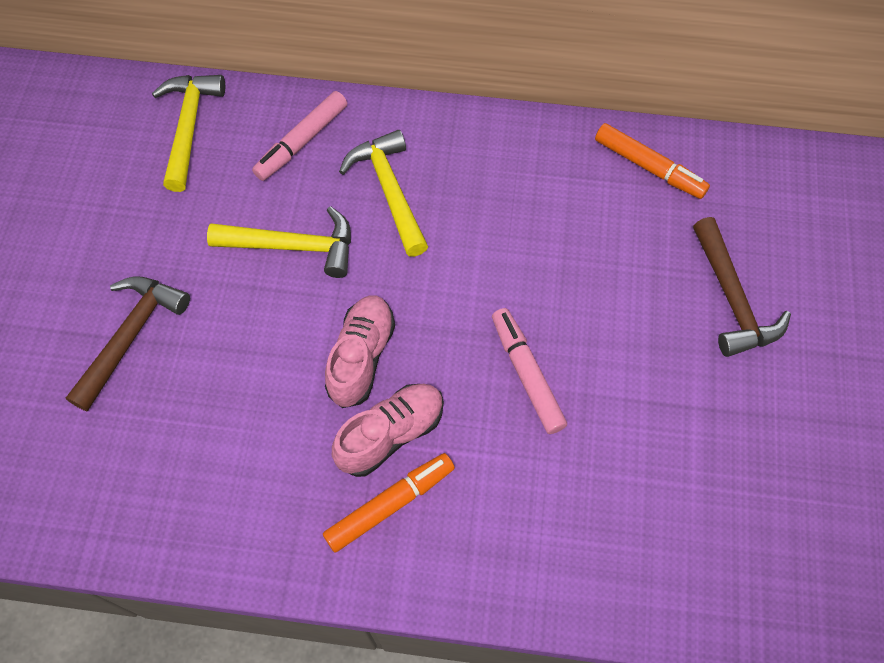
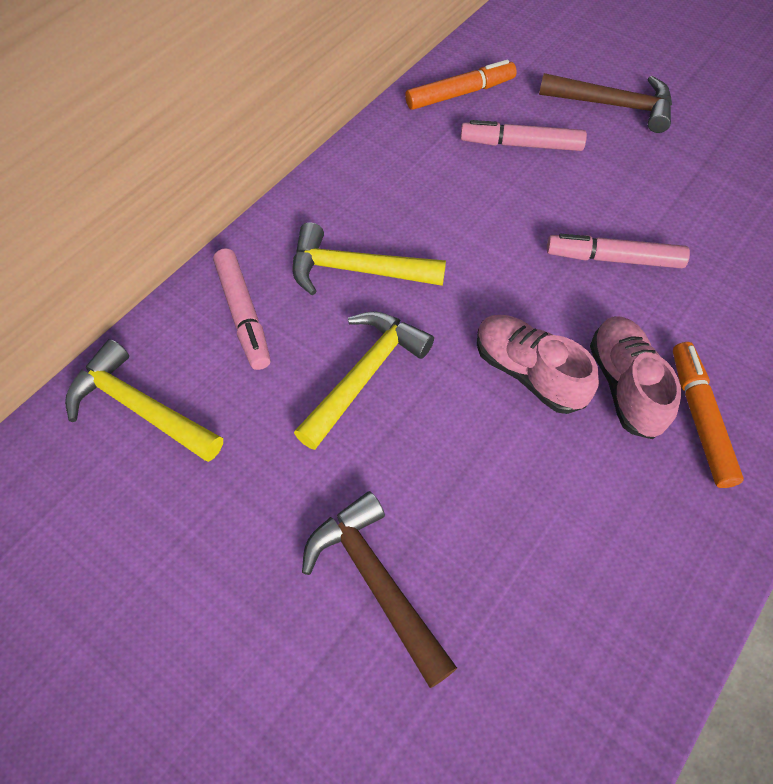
camera: 60 degrees left, 5 degrees down
none -> pink marker [460,120,587,151]

